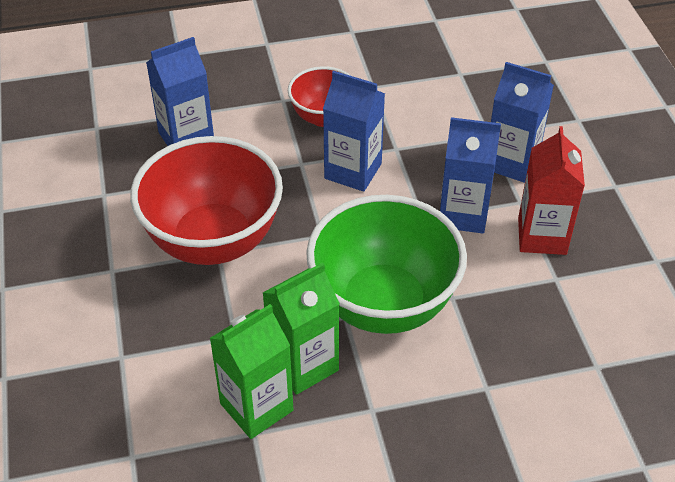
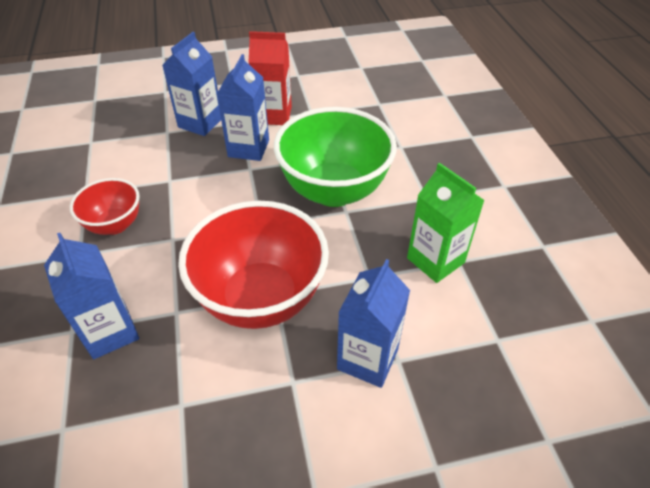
camera: 90 degrees left, 0 degrees up
green carton [263,262,340,395] -> none
blue carton [323,71,385,192] -> blue carton moved to [337,259,410,388]

